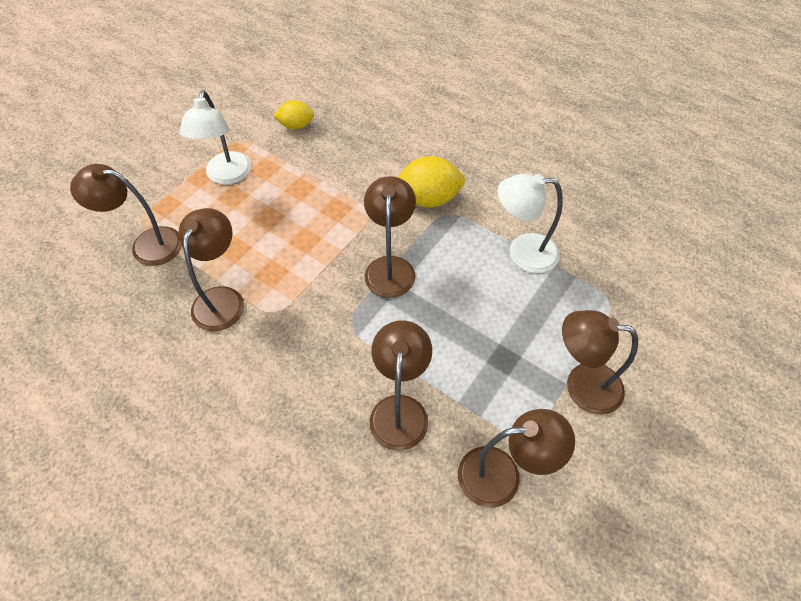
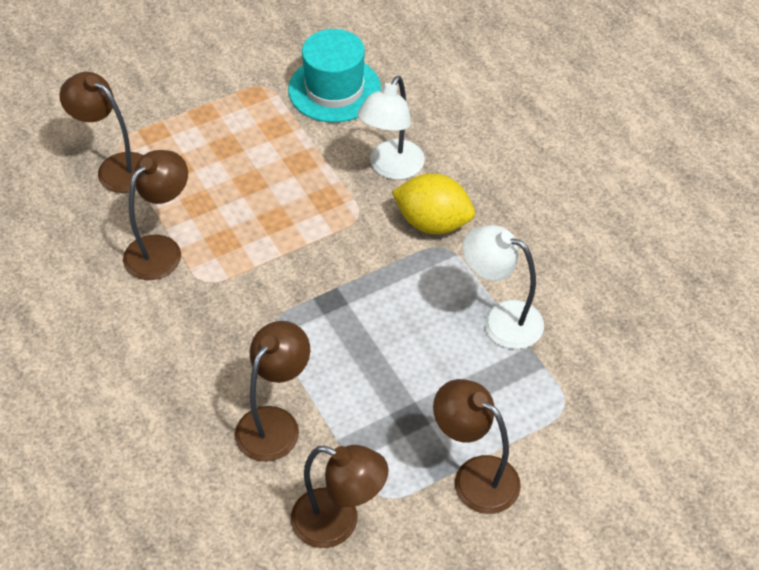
camera: 25 degrees right, 5 degrees down
white lamp [180,90,251,185] -> white lamp moved to [357,76,425,180]
yellow lemon [273,100,314,130] -> turquoise hat [288,29,381,123]
brown lamp [364,176,416,298] -> none

